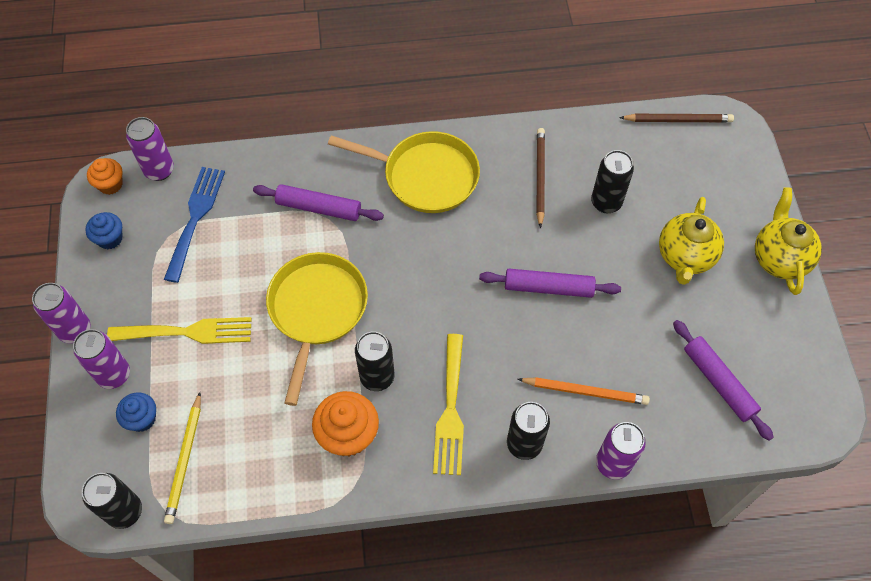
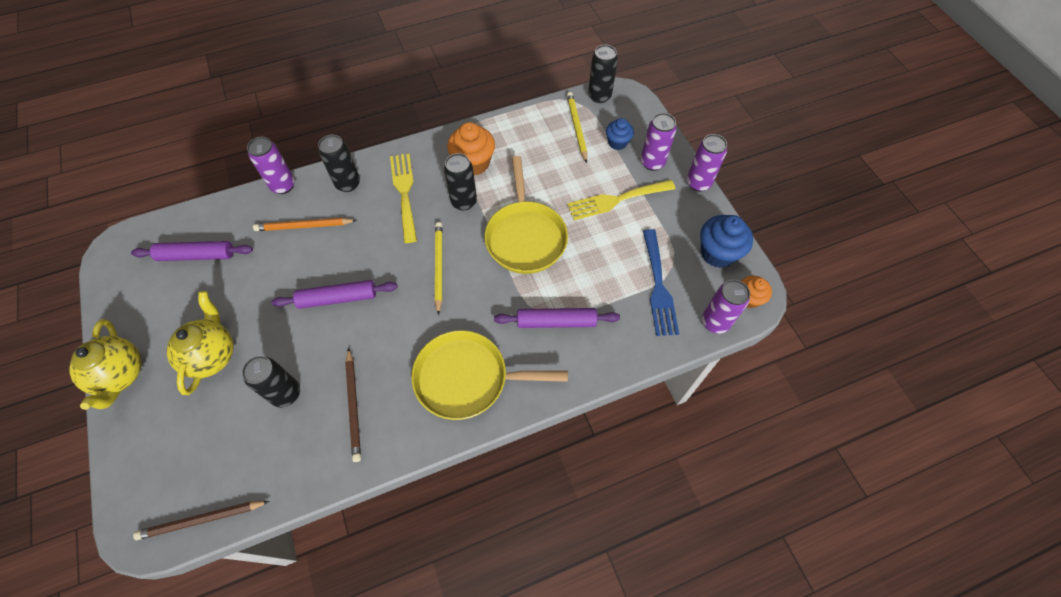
camera: 165 degrees right, 0 degrees up
blue cupcake [85,212,123,249] -> blue cupcake [700,215,753,268], size x1.64
purple rolling pin [673,320,774,441] -> purple rolling pin turned 45 degrees counterclockwise [131,241,253,261]
none -> yellow pencil [435,222,442,315]

